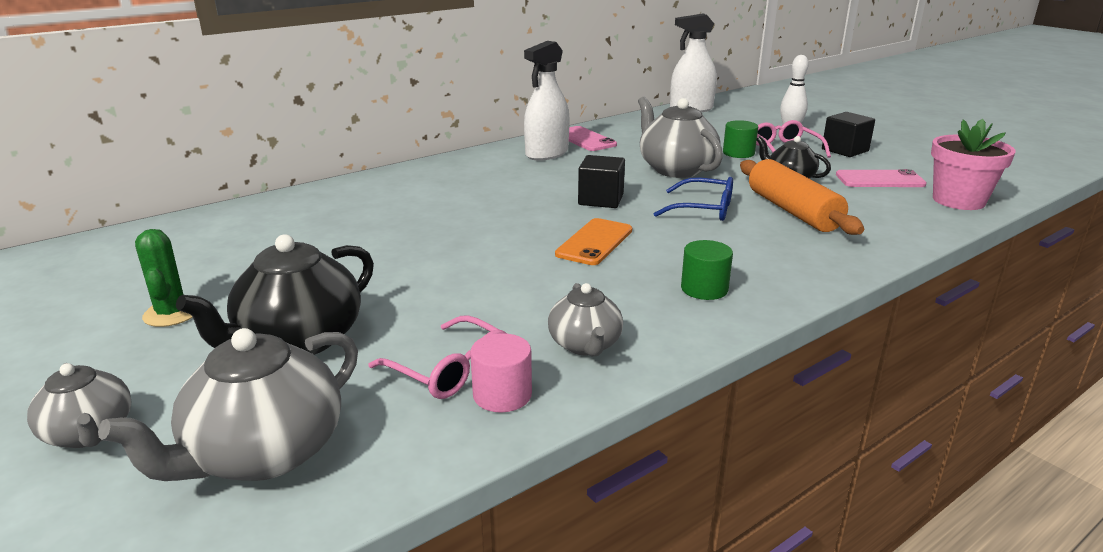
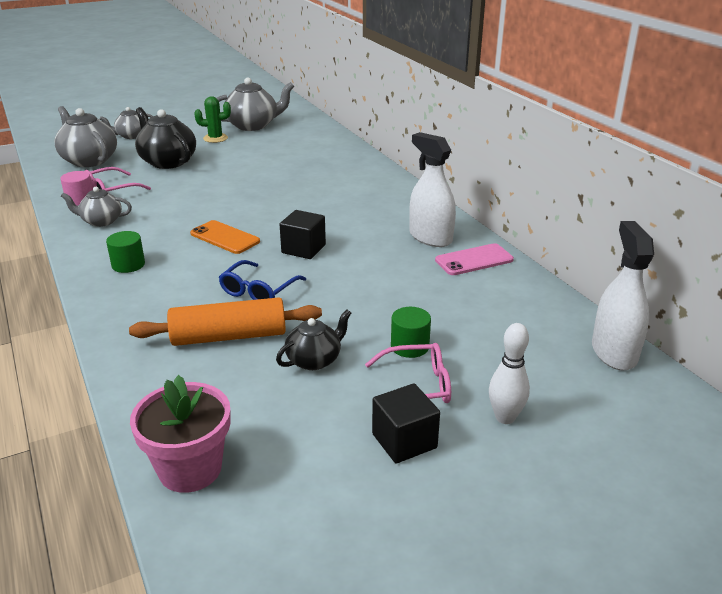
camera: 100 degrees right, 5 degrees up
grey teapot [638,97,723,178] -> grey teapot moved to [217,78,295,131]
pink phone [836,169,927,187] -> none

